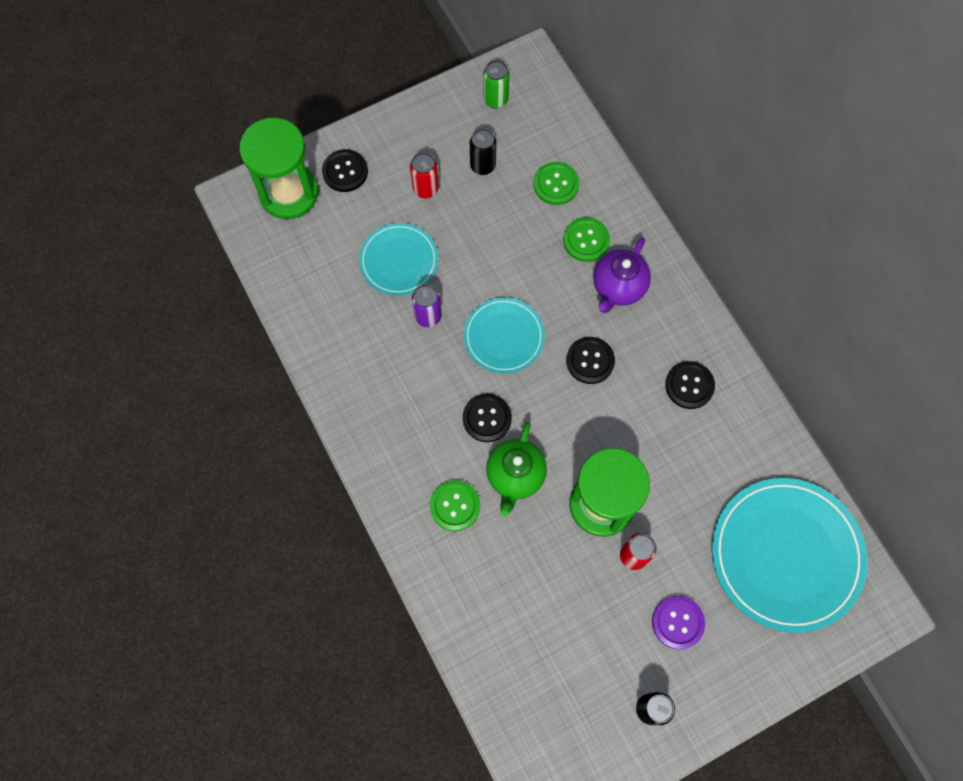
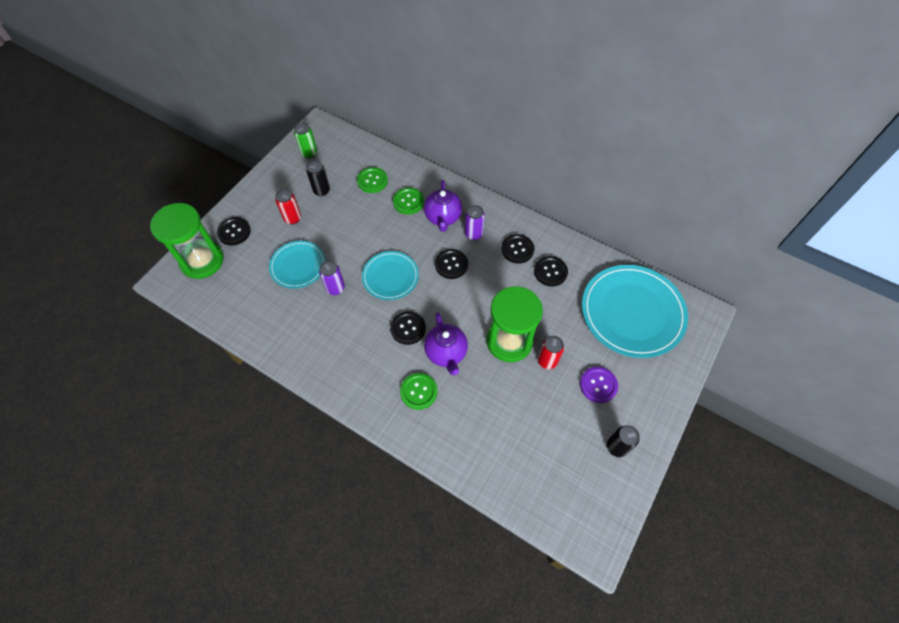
camera: 30 degrees left, 10 degrees down
green teapot [486,422,547,516] -> purple teapot [424,312,468,375]
none -> purple can [465,205,485,240]
none -> black button [534,256,568,287]

